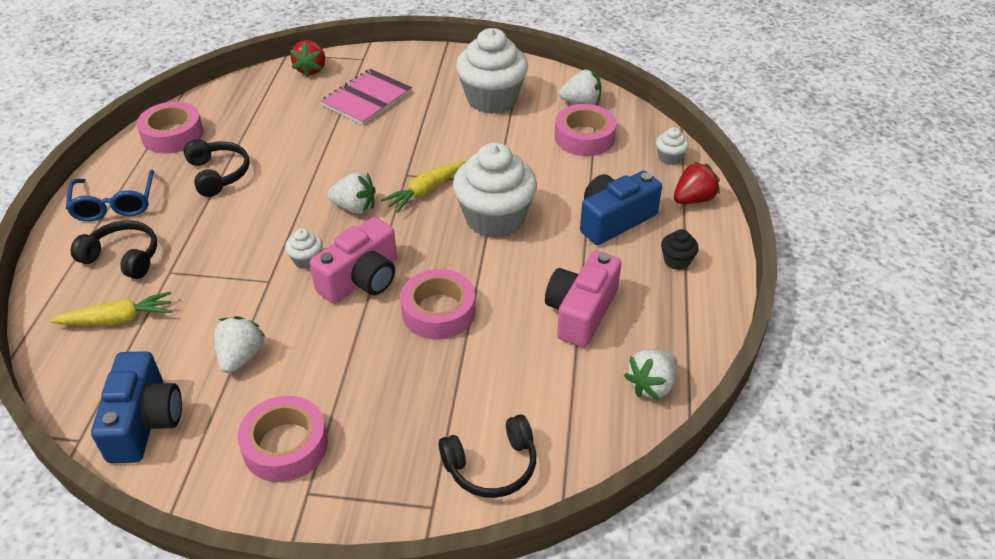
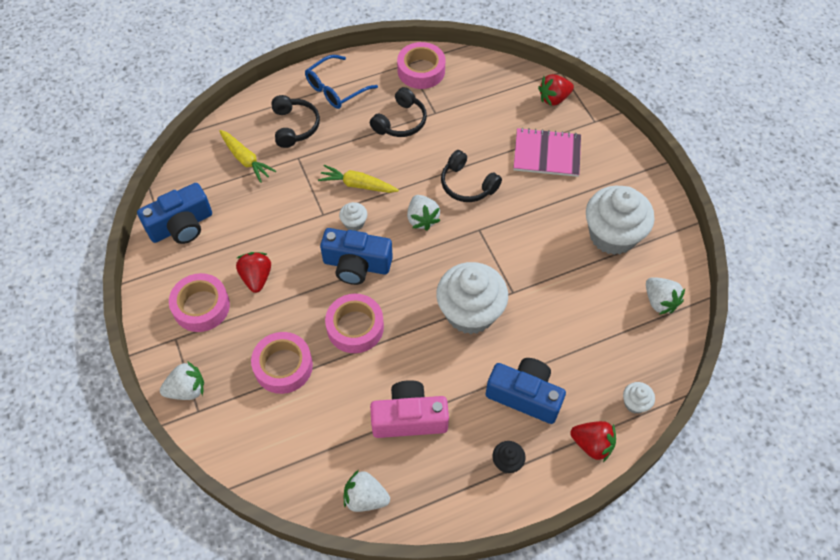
camera: 60 degrees right, 15 degrees up
white strawberry [214,316,265,373] -> white strawberry moved to [160,361,204,400]
pink camera [310,217,397,304] -> blue camera [320,228,393,285]
yellow carrot [381,160,466,213] -> yellow carrot moved to [318,165,399,193]
black headphones [439,415,536,498] -> black headphones moved to [441,150,502,202]
pink tape [555,104,617,156] -> pink tape moved to [251,332,313,394]
none -> red strawberry [236,252,271,293]

